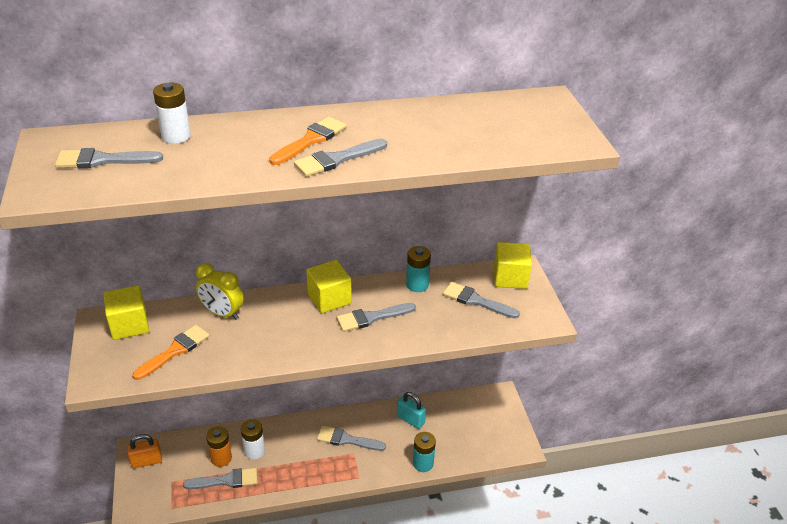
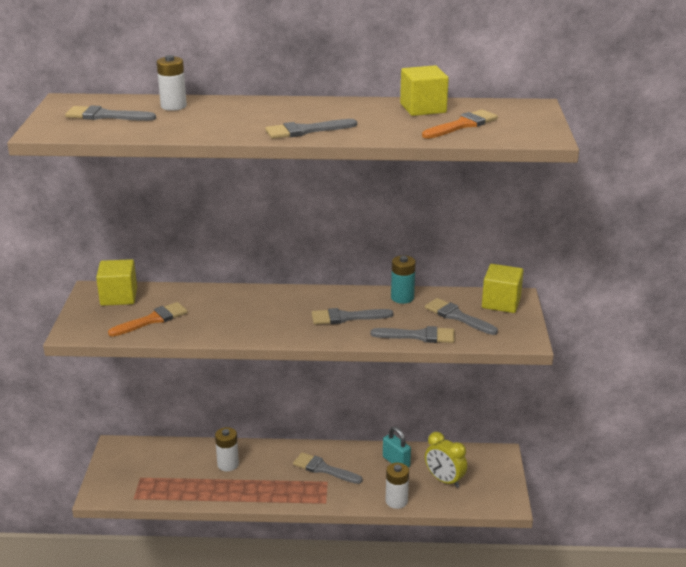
camera: 15 degrees right, 10 degrees down
orange padlock [127,434,162,468] -> none
grey brush [183,468,257,489] -> grey brush moved to [370,326,455,343]
yellow clock [196,263,244,320] -> yellow clock moved to [425,432,467,488]
orange battery [206,426,232,467] -> none
orange brush [269,117,347,165] -> orange brush moved to [422,109,498,139]
yellow cube [306,260,352,313] -> yellow cube moved to [400,65,449,116]
turquoise battery [413,432,436,472] -> white battery [386,463,409,509]

